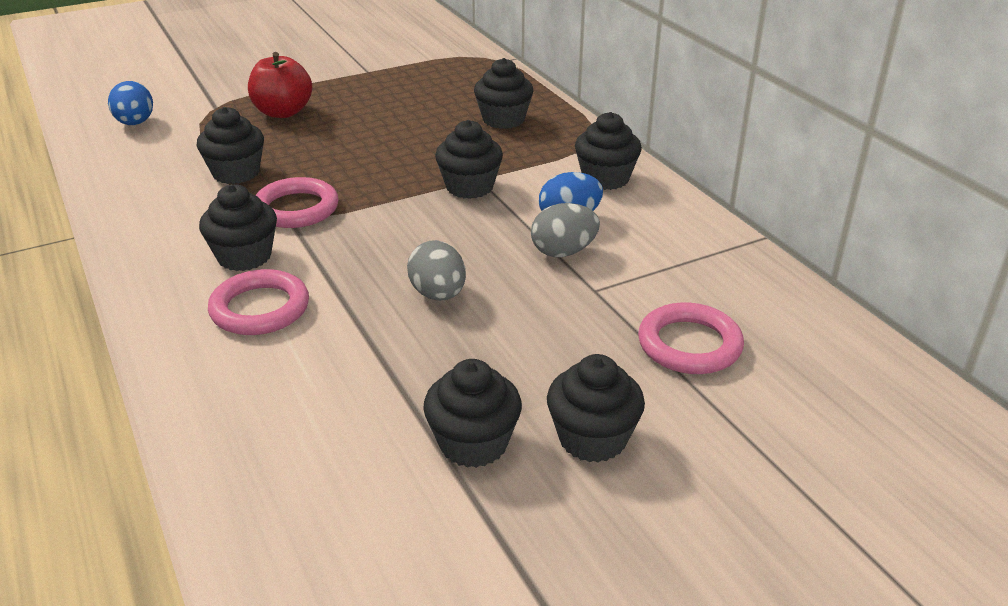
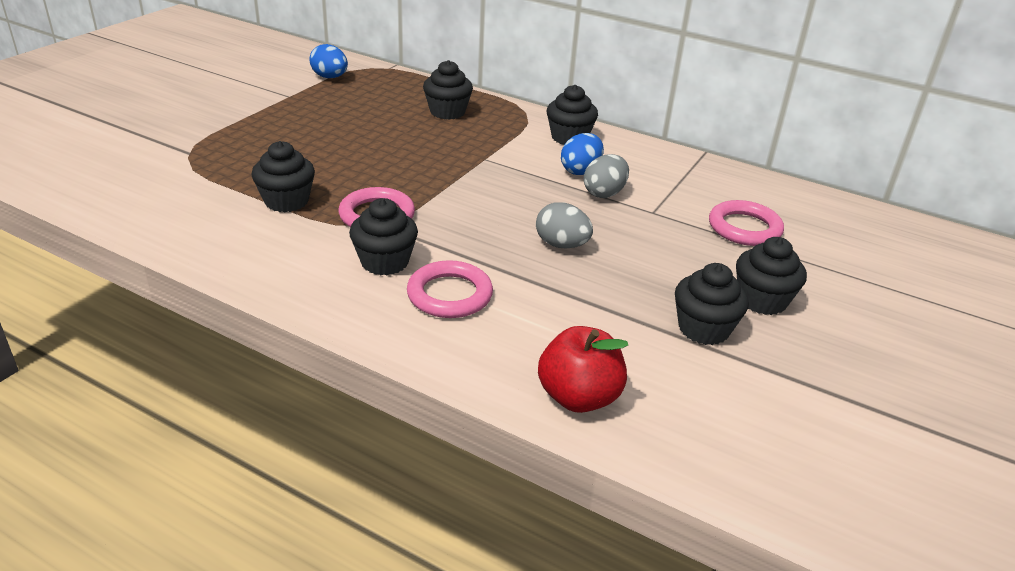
camera: 35 degrees left, 0 degrees up
blue egg [108,81,153,125] -> blue egg moved to [309,44,348,78]
red apple [248,52,312,118] -> red apple moved to [538,326,628,413]
black cupcake [435,120,503,199] -> none

